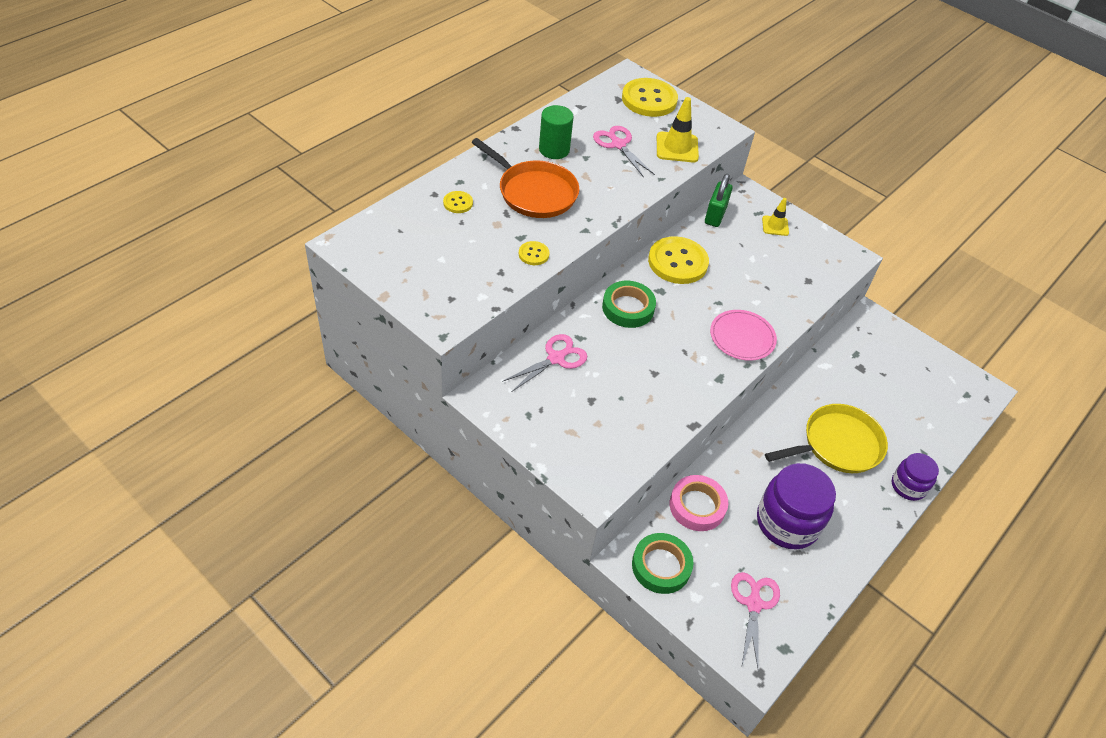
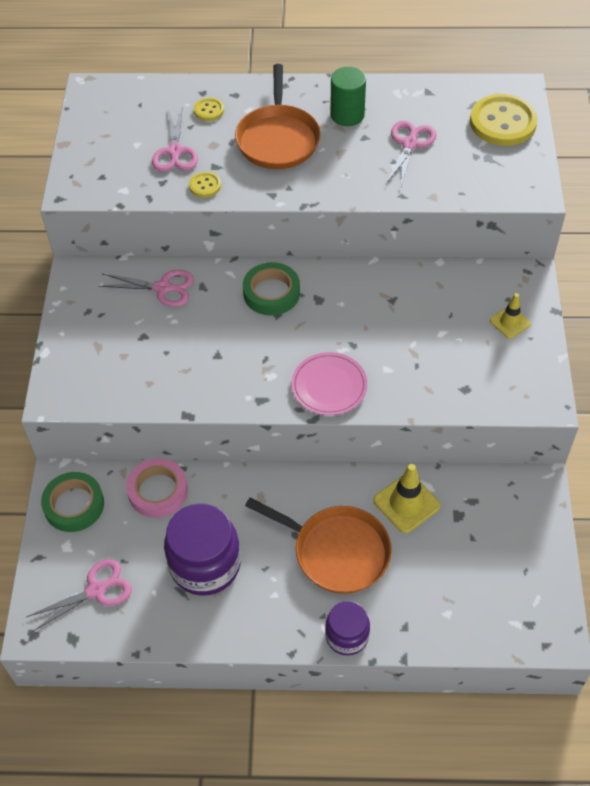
camera: 55 degrees right, 5 degrees up
yellow button [648,236,709,284] -> none
yellow traffic cone [657,97,699,162] -> yellow traffic cone moved to [373,464,441,533]
green padlock [705,174,732,227] -> none
yellow pan [765,404,888,473] -> orange pan [245,498,391,594]
none -> pink scissors [152,106,198,172]

